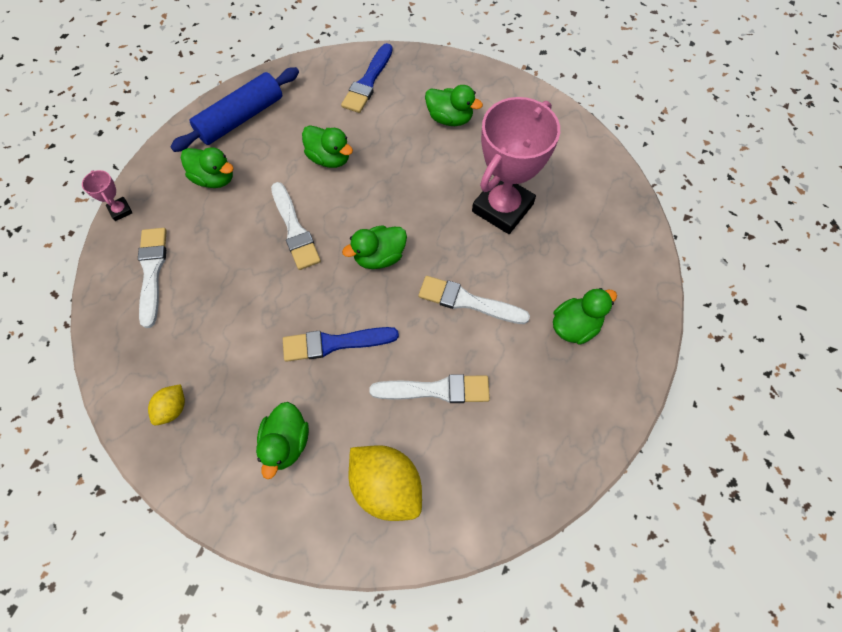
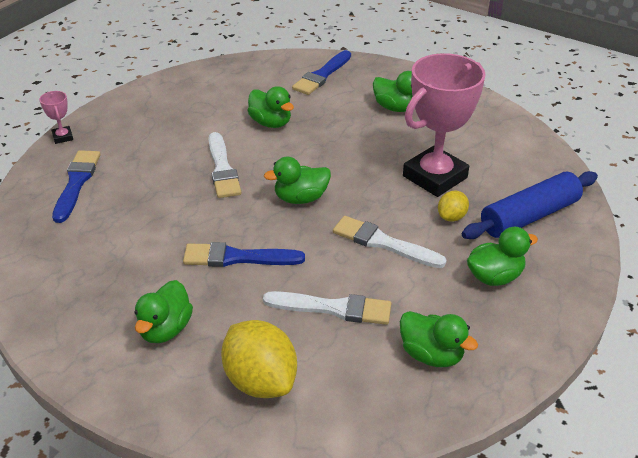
camera: 10 degrees right, 25 degrees down
white brush [138,228,167,328] -> blue brush [52,150,101,223]
yellow lemon [148,384,185,425] -> yellow lemon moved to [438,191,469,222]
blue rolling pin [170,67,299,152] -> blue rolling pin moved to [462,171,598,239]
green duck [181,147,234,188] -> green duck moved to [400,311,478,367]

